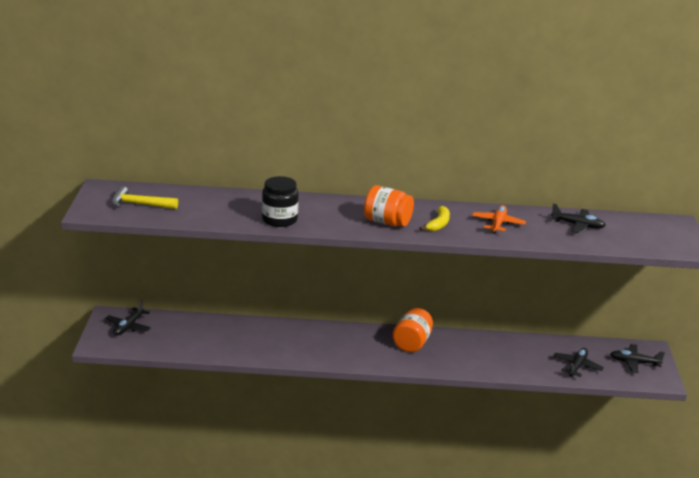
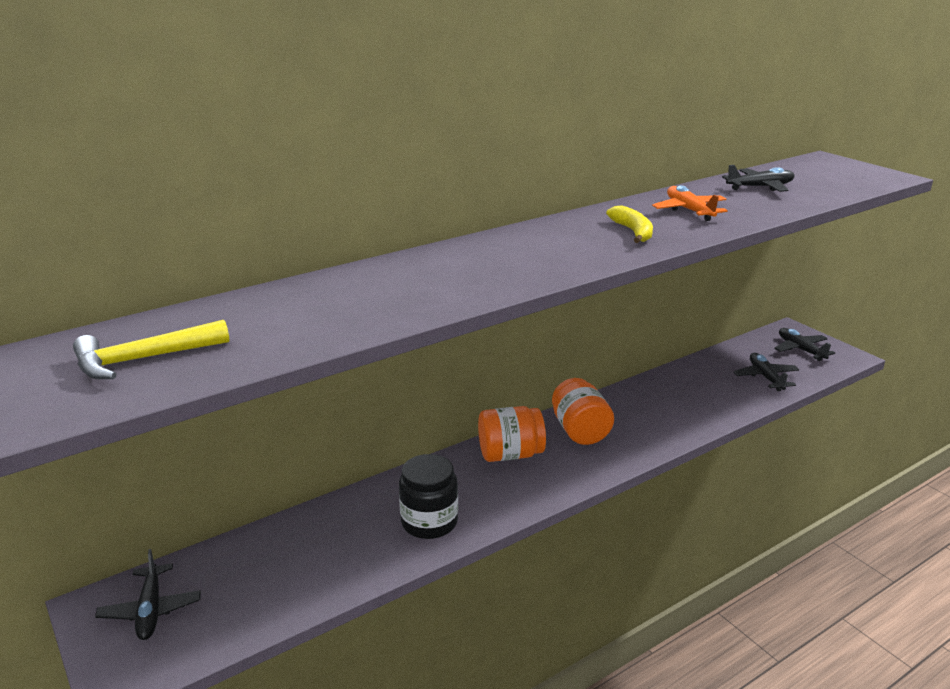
camera: 35 degrees left, 0 degrees up
black jar [262,176,299,227] -> black jar moved to [399,454,458,539]
orange jar [364,185,414,227] -> orange jar moved to [478,406,546,462]
black plane [610,344,665,373] -> black plane turned 90 degrees clockwise [774,328,835,361]

